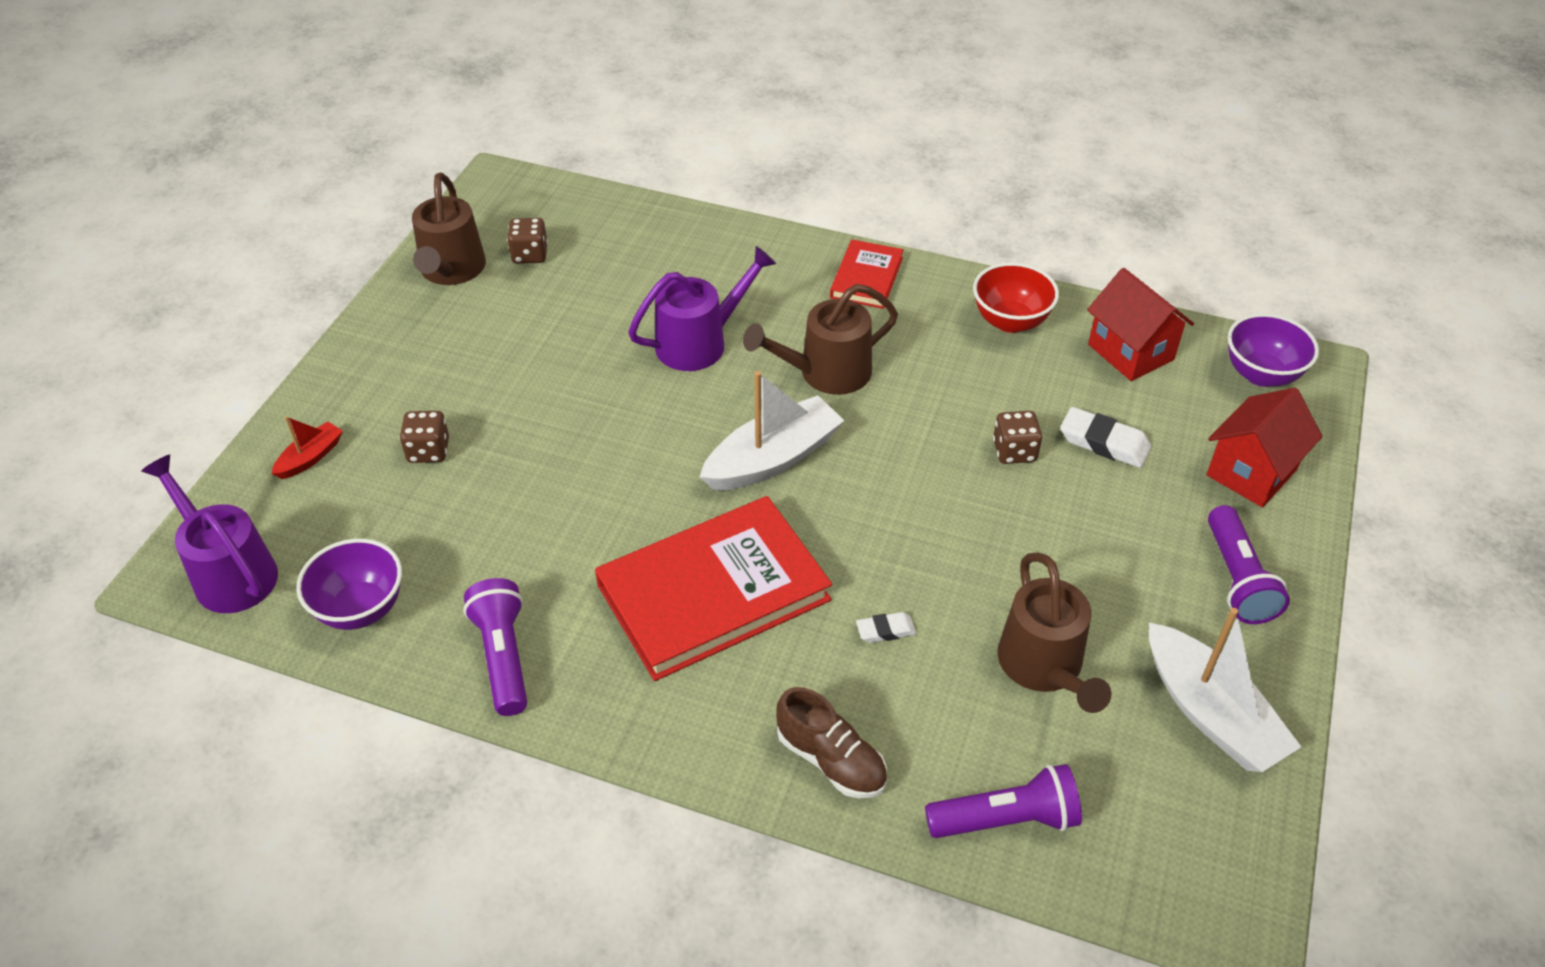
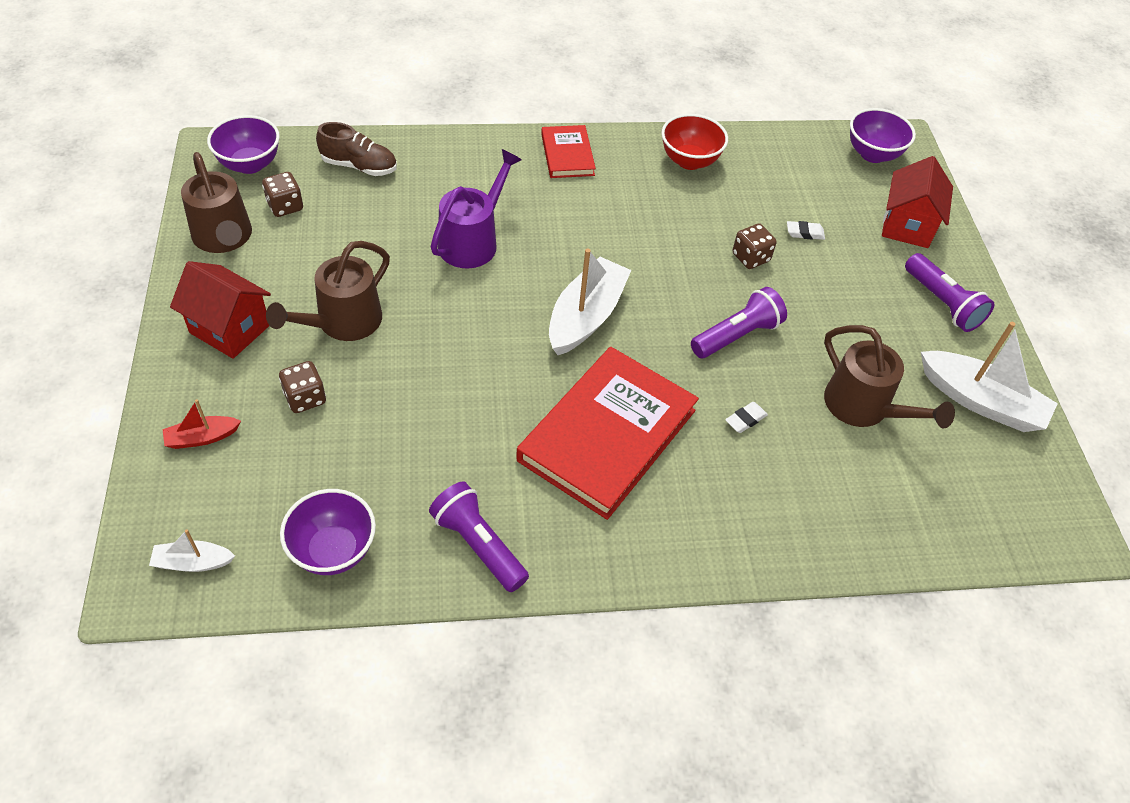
camera: 30 degrees left, 5 degrees up
purple watering can [141,454,278,613] -> white boat [149,529,235,572]
red boat [271,416,343,479] -> red boat turned 120 degrees counterclockwise [163,399,241,449]
brown watering can [743,284,898,395] -> brown watering can moved to [266,241,390,341]
brown shoe [776,687,887,798] -> brown shoe moved to [316,122,397,176]
purple flashlight [925,764,1082,838] -> purple flashlight moved to [691,287,787,358]
white eraser [1060,407,1151,468] -> white eraser [787,221,825,240], size x0.59
red house [1087,268,1194,381] -> red house moved to [170,261,271,359]
none -> purple bowl [207,115,280,174]

